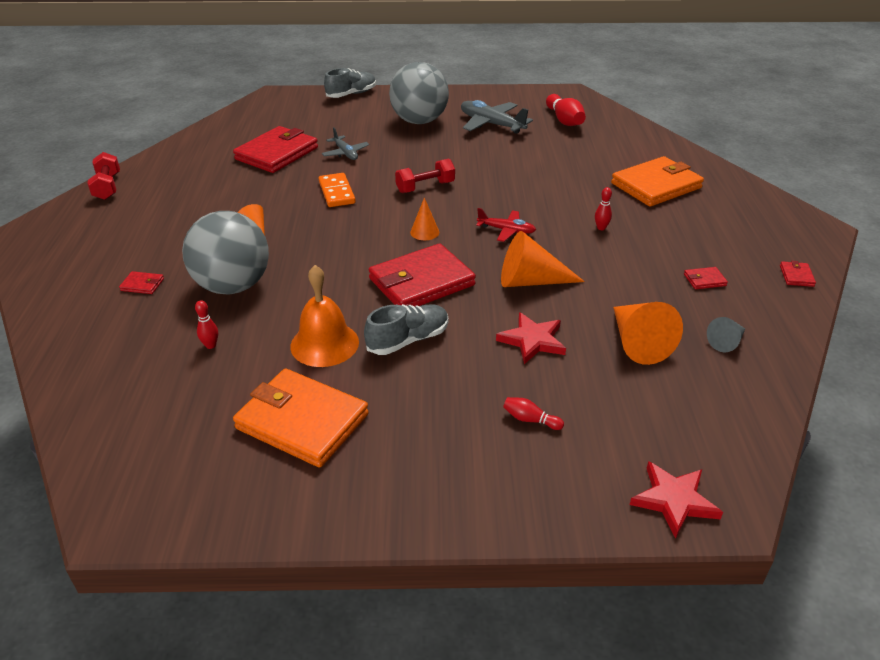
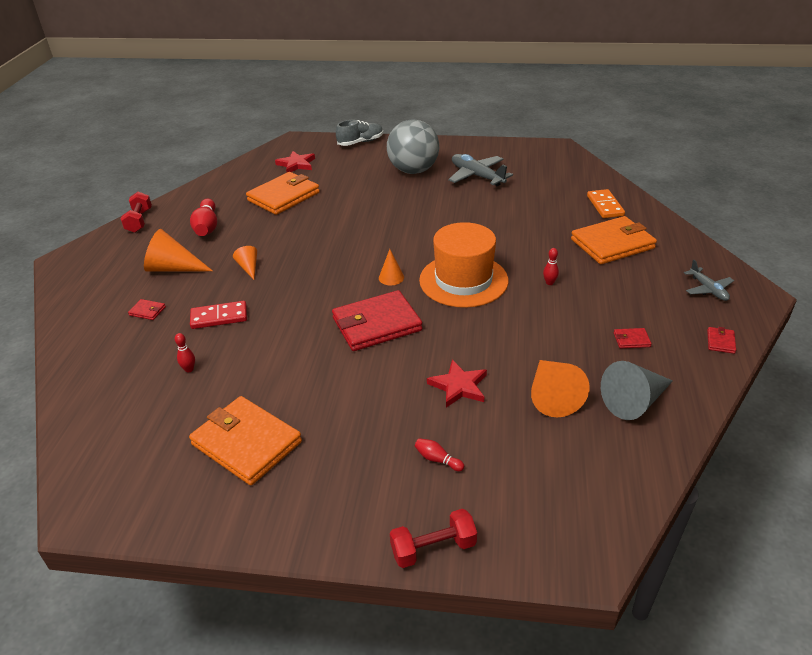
camera: 10 degrees right, 0 degrees up
grey ball [182,211,269,294] -> red domino [190,301,247,329]
red wallet [233,126,318,173] -> orange wallet [246,172,320,215]
orange bell [290,265,359,367] -> none
orange domino [318,173,356,207] -> orange domino moved to [587,189,625,218]
grey plane [322,127,369,160] -> grey plane moved to [684,260,734,301]
grey shoe [364,304,449,355] -> none
red dumbbell [395,159,455,193] -> red dumbbell moved to [390,509,477,568]
red plane [476,208,536,242] -> orange hat [419,222,508,308]
orange cone [501,231,585,287] -> orange cone moved to [144,229,213,272]
red bowling pin [546,94,586,126] -> red bowling pin moved to [190,199,217,236]
red star [630,461,723,539] -> red star moved to [275,151,315,172]
grey cone [707,317,745,353] -> grey cone [601,361,673,420], size x1.81

